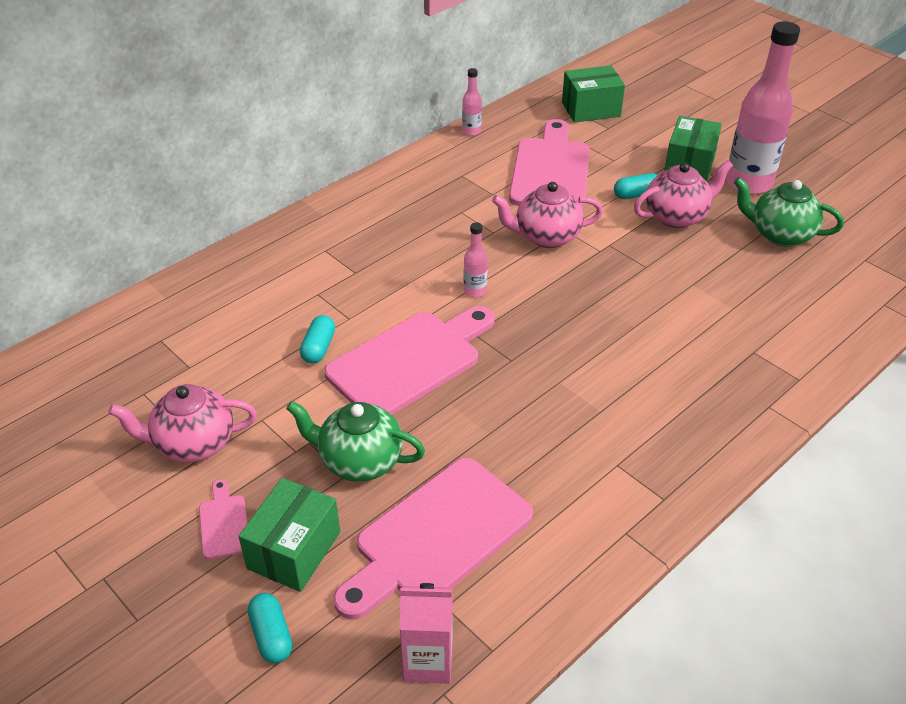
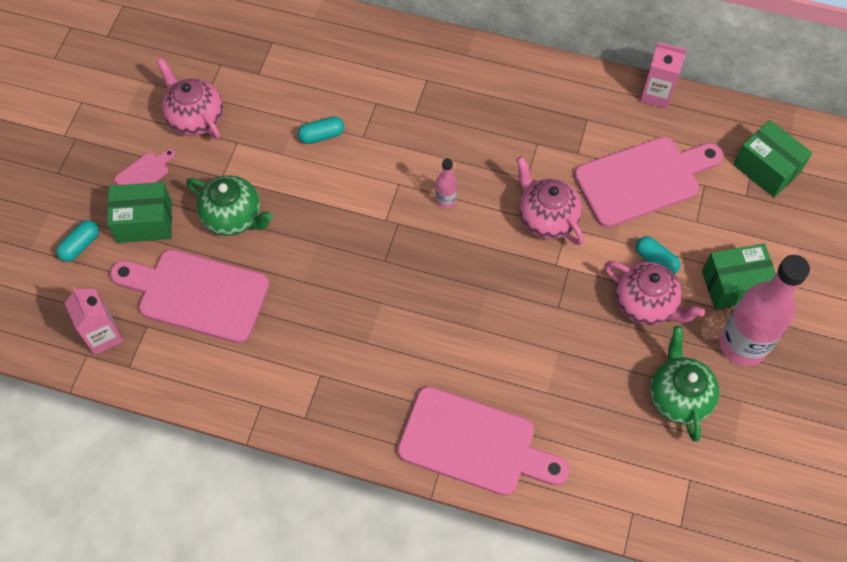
camera: 60 degrees right, 20 degrees up
green teapot [286,401,425,482] -> green teapot turned 135 degrees clockwise [186,175,273,236]
pink cutting board [324,306,495,415] -> pink cutting board moved to [398,386,569,496]
pink bottle [462,68,482,136] -> pink carton [640,42,687,109]

